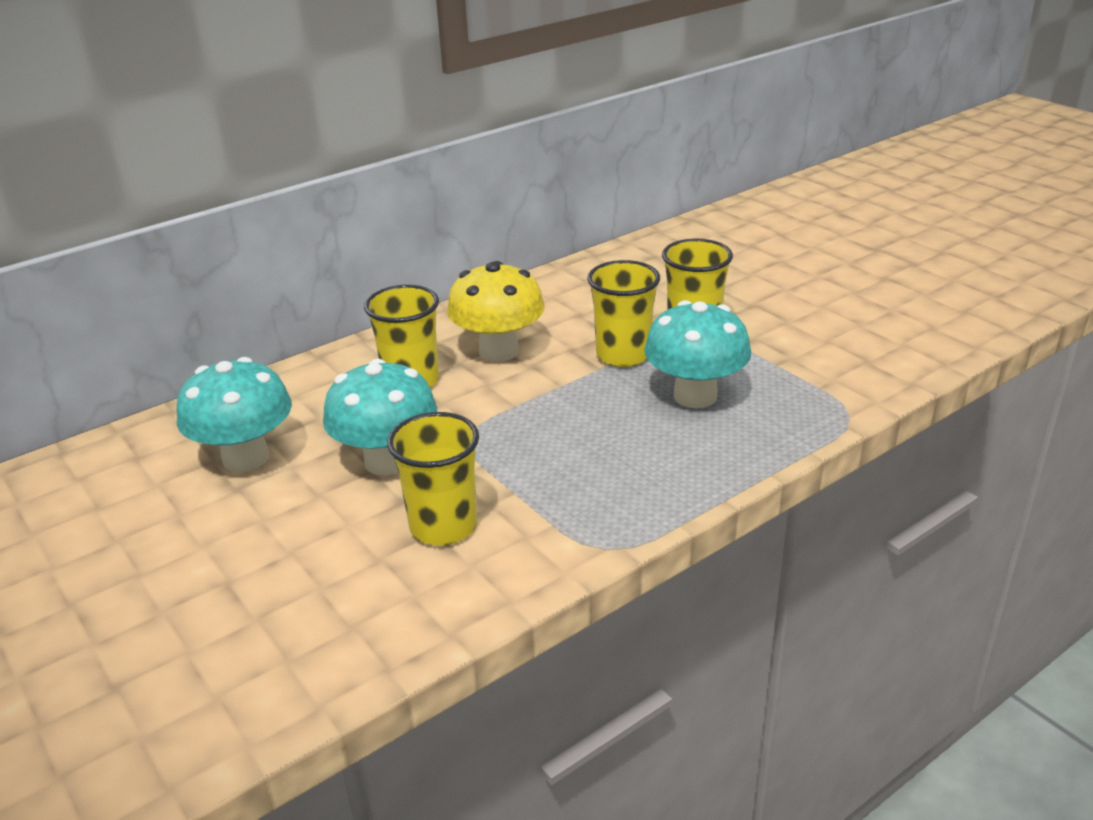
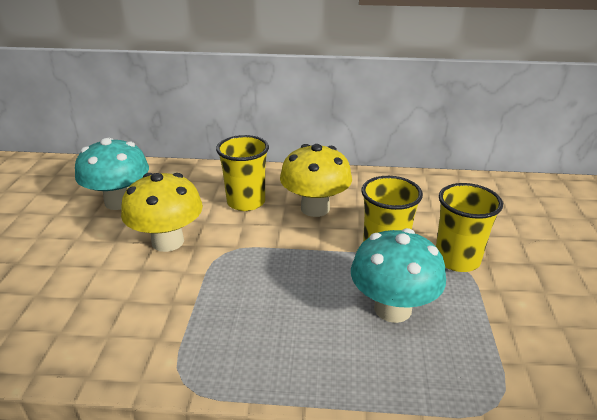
camera: 40 degrees right, 0 degrees up
turquoise mushroom [323,359,437,476] -> yellow mushroom [121,173,203,252]
yellow cup [387,412,479,545] -> none

